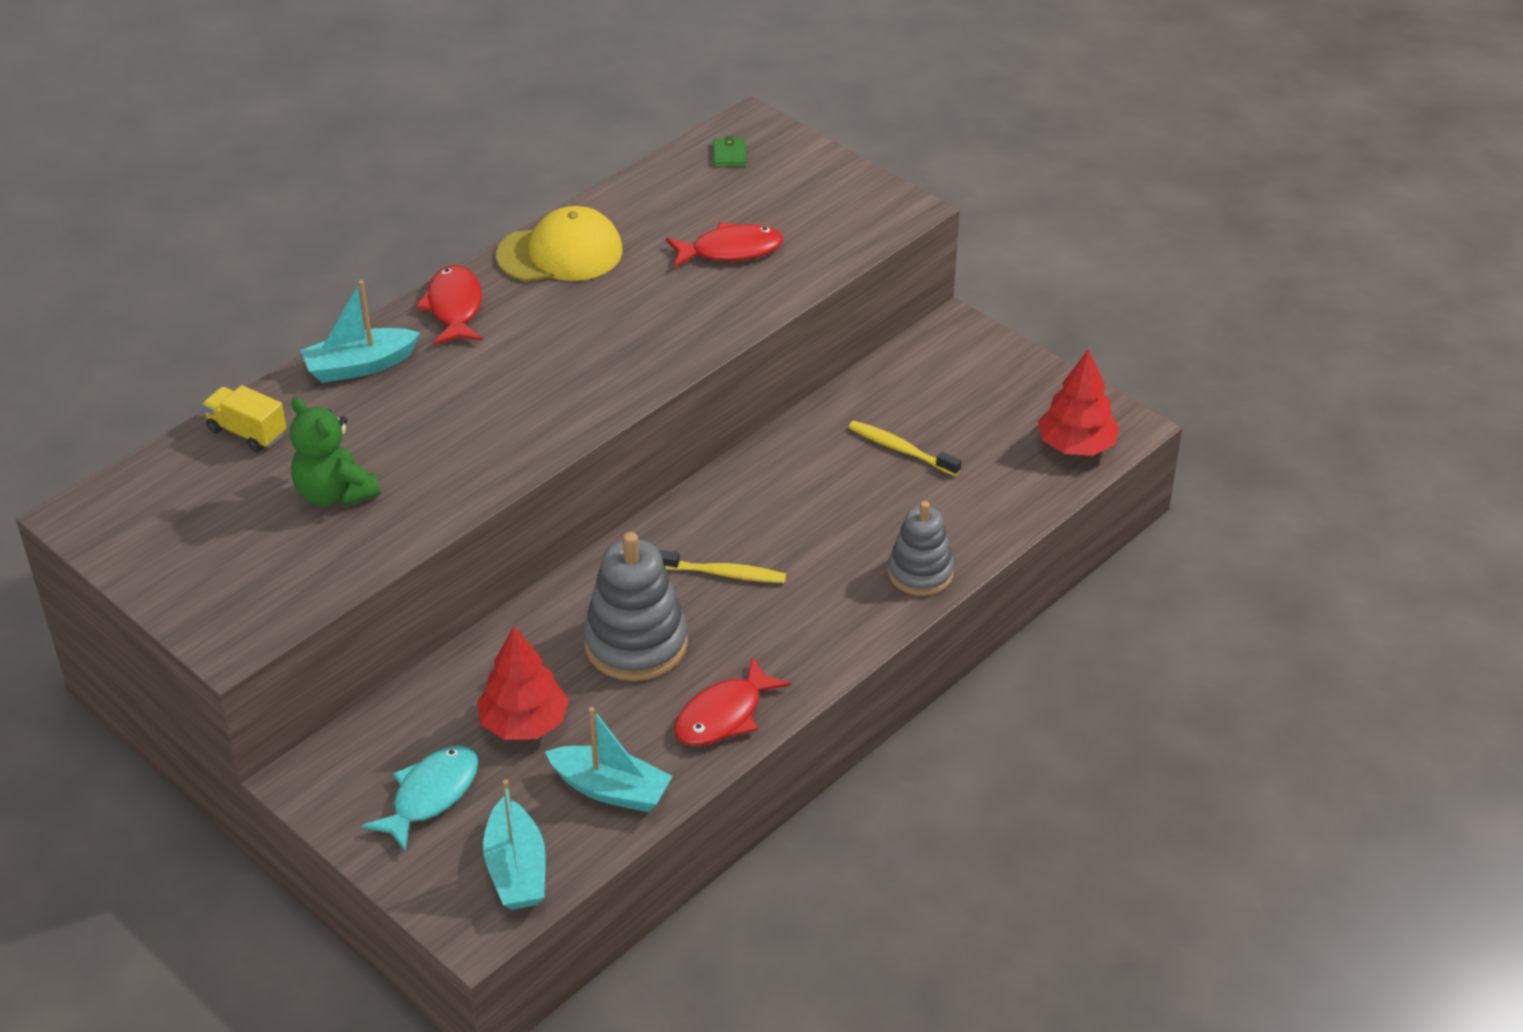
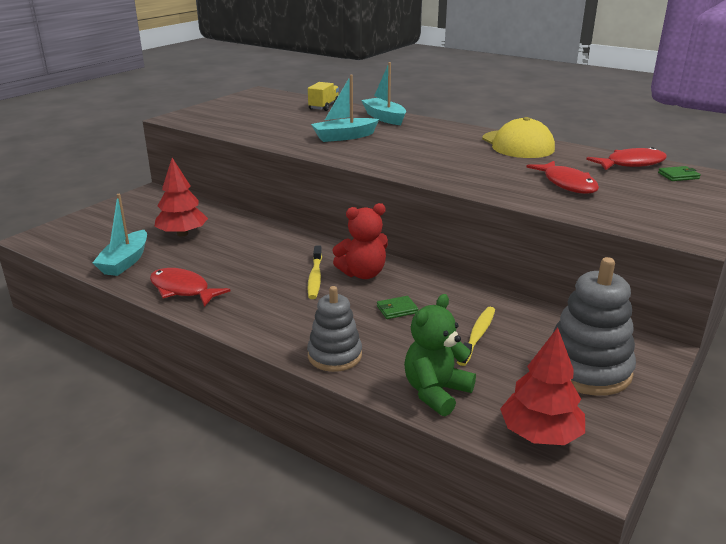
camera: 80 degrees right, 15 degrees down
green teddy bear [290,397,380,507] -> green teddy bear moved to [404,294,476,416]
turquoise fish [362,745,479,852] -> none
red fish [416,265,483,345] -> red fish moved to [586,147,667,170]
turquoise boat [483,779,546,910] -> turquoise boat moved to [311,75,379,142]
grey stacking toy [583,532,688,681] -> grey stacking toy moved to [553,257,636,396]
none -> red teddy bear [333,203,388,279]
none -> green wallet [377,296,419,319]

